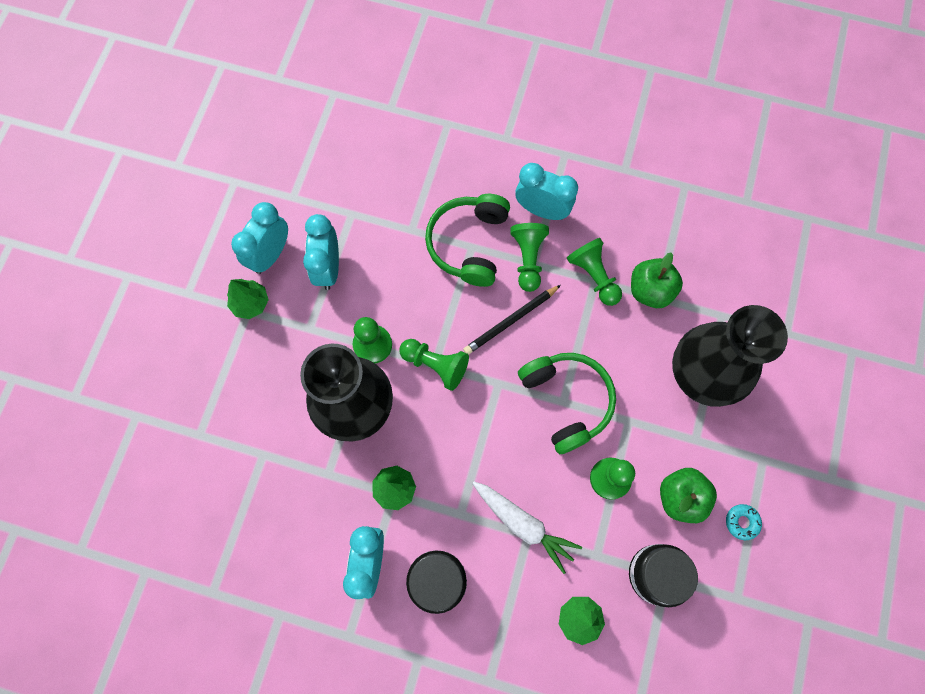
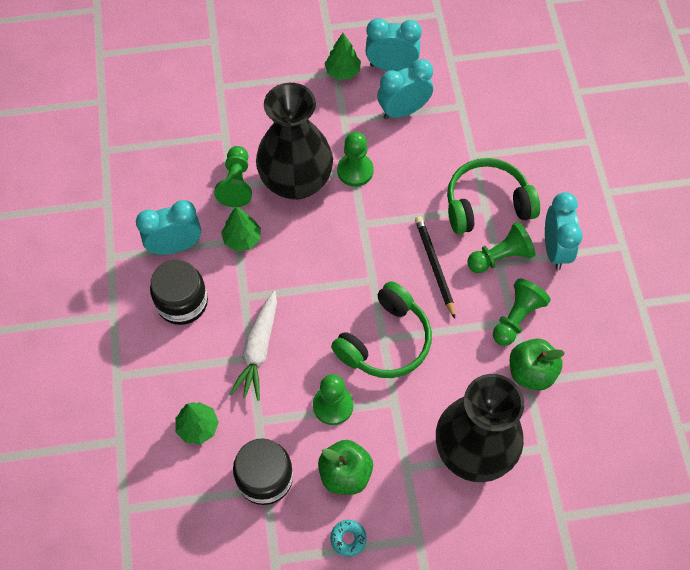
camera: 65 degrees right, 10 degrees down
green pawn [400,339,469,391] -> green pawn moved to [214,146,252,207]
black pencil [463,285,561,355] -> black pencil turned 45 degrees clockwise [415,216,455,319]

